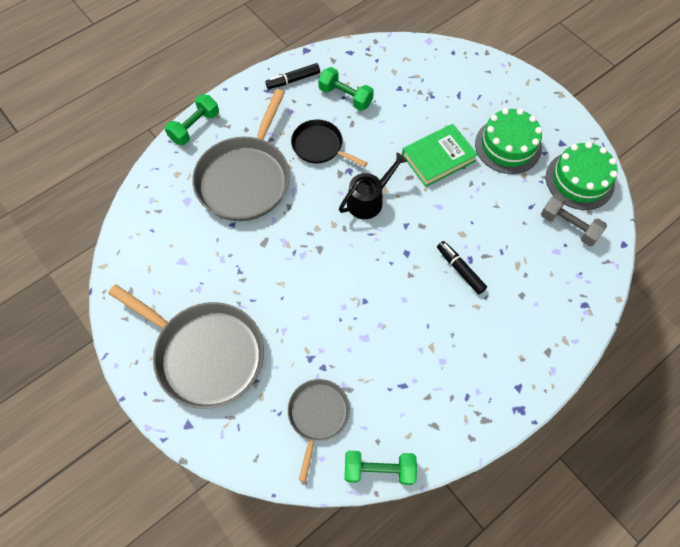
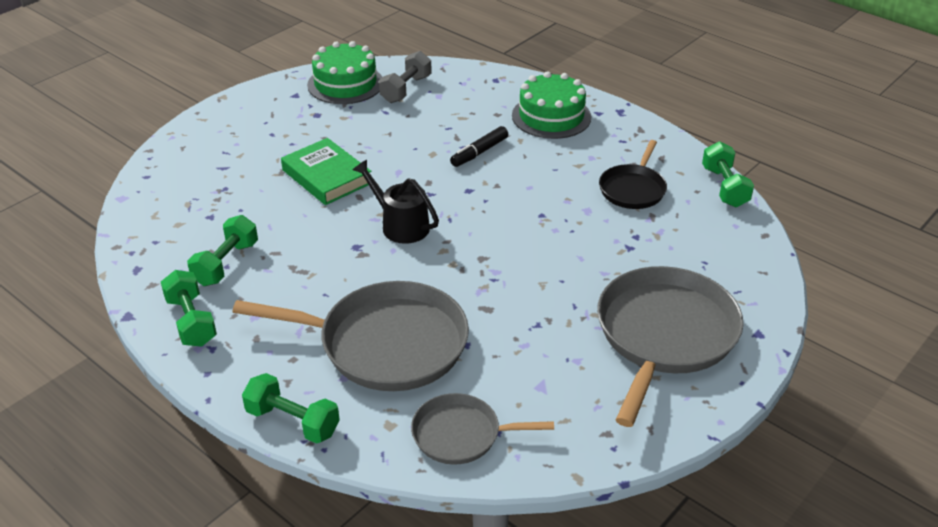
camera: 100 degrees left, 25 degrees down
black marker [265,63,320,89] -> green dumbbell [161,270,217,347]
grey pan [288,379,350,482] -> grey pan moved to [411,393,554,465]
black pan [291,120,367,167] -> black pan moved to [599,140,667,209]
green cake [475,108,542,174] -> green cake moved to [512,71,591,139]

